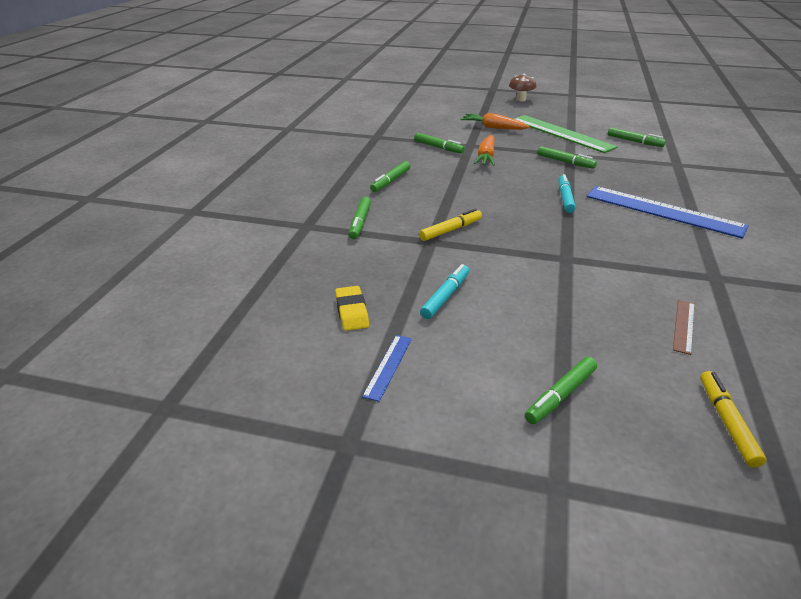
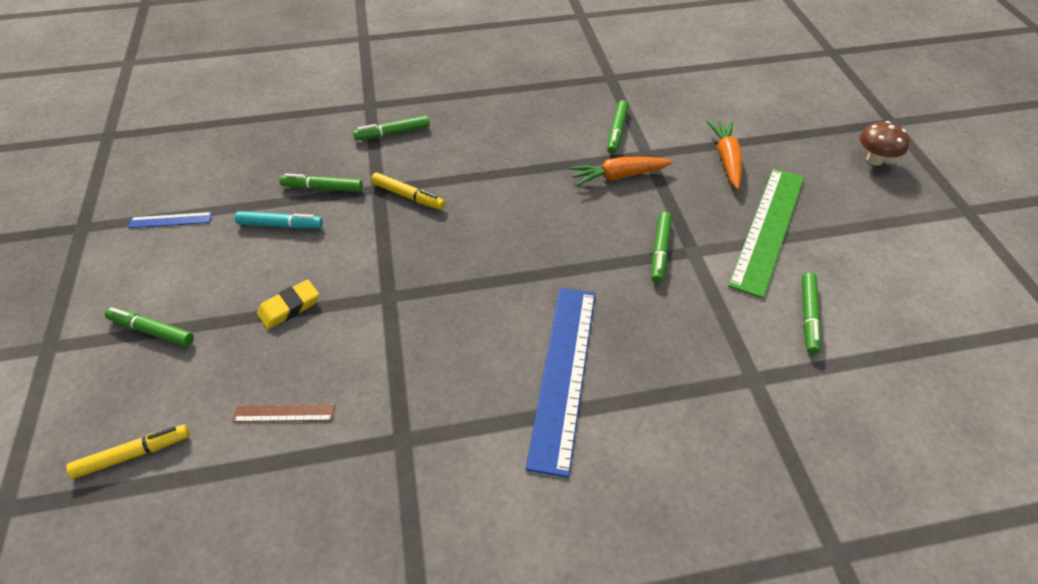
camera: 65 degrees right, 15 degrees up
yellow eraser [335,286,369,331] -> yellow eraser moved to [257,280,319,329]
green marker [370,161,410,192] -> green marker moved to [280,173,363,192]
turquoise marker [558,174,576,213] -> none

